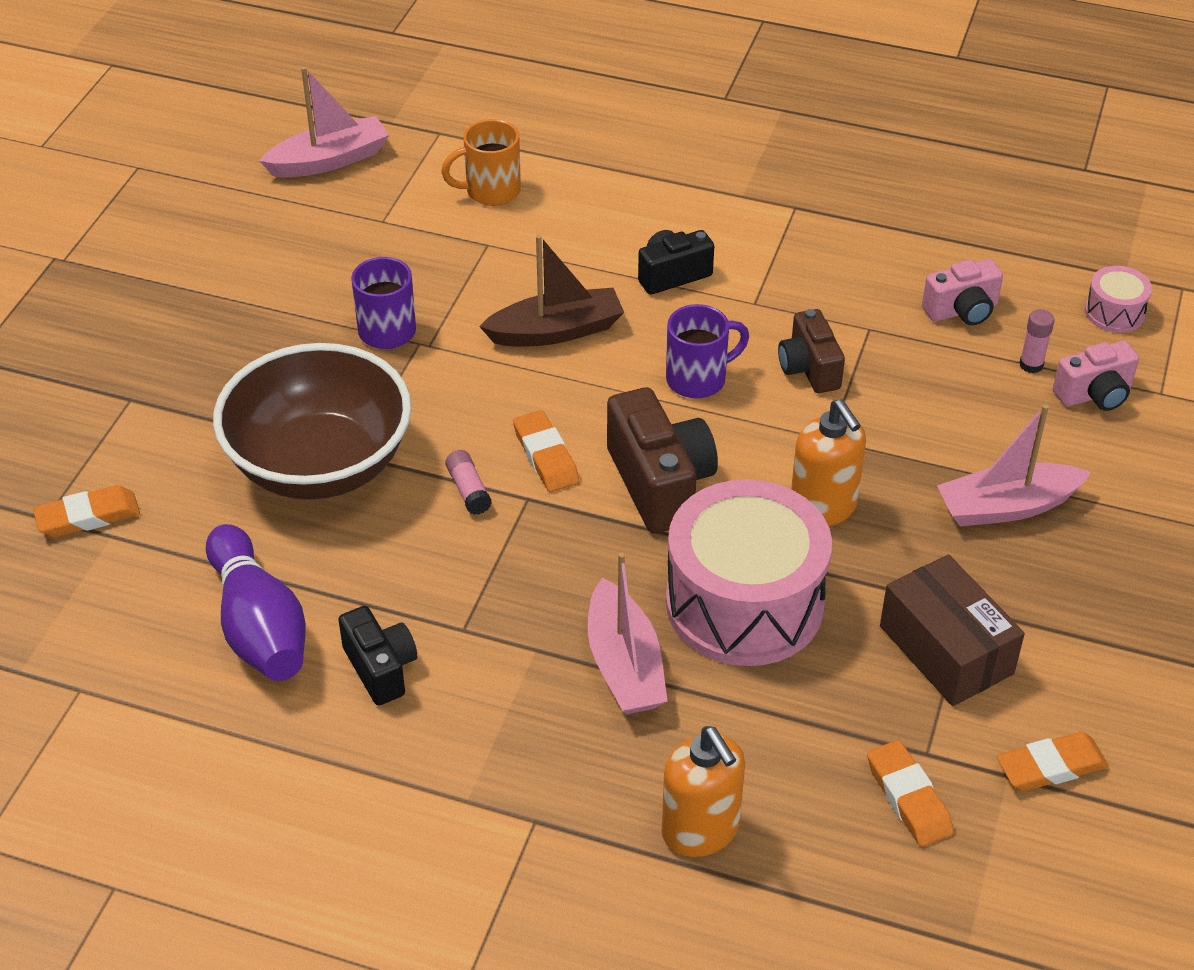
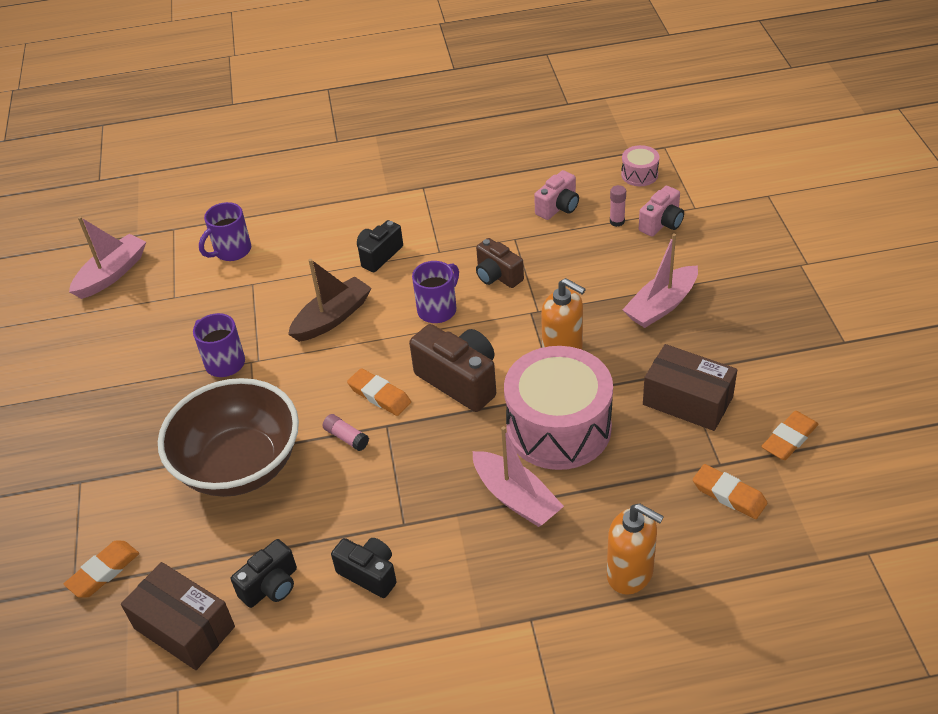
camera: 25 degrees left, 0 degrees up
purple bowling pin [206,524,306,681] -> black camera [231,539,297,608]
orange mug [441,119,521,206] -> purple mug [199,202,251,261]
none -> brown box [121,562,235,670]

